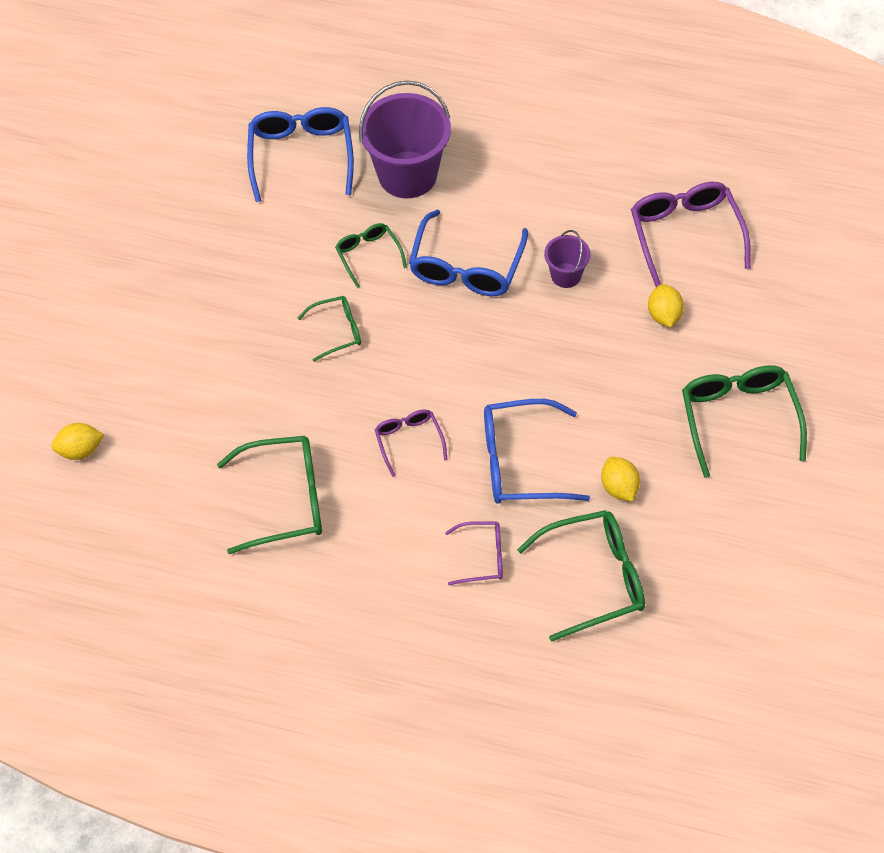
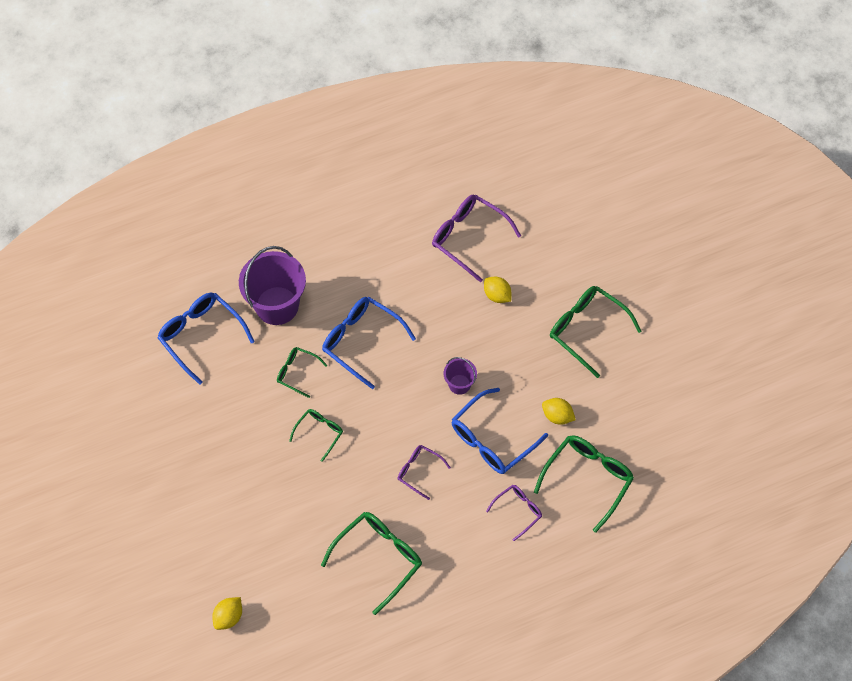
camera: 40 degrees left, 5 degrees up
blue glasses [409,210,528,296] -> blue glasses turned 150 degrees clockwise [322,297,416,389]
purple bucket [544,230,590,288] -> purple bucket moved to [444,357,477,395]

